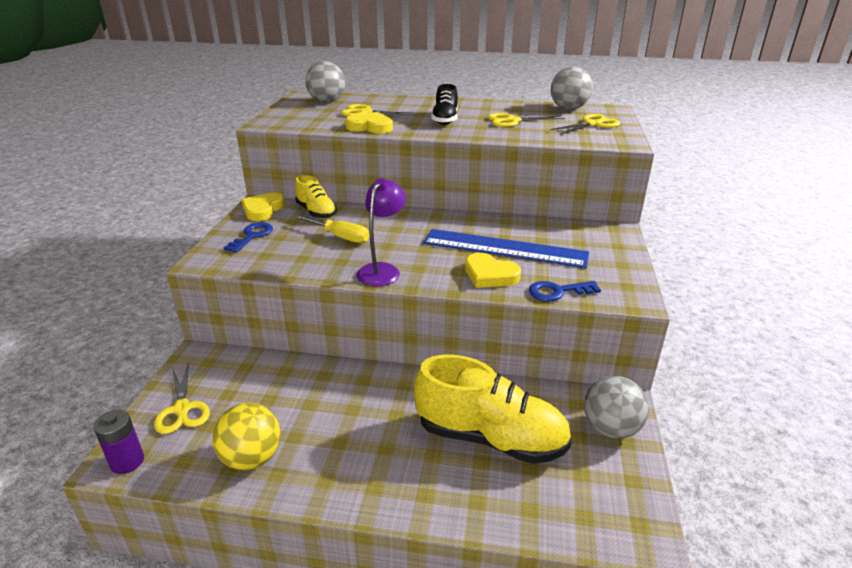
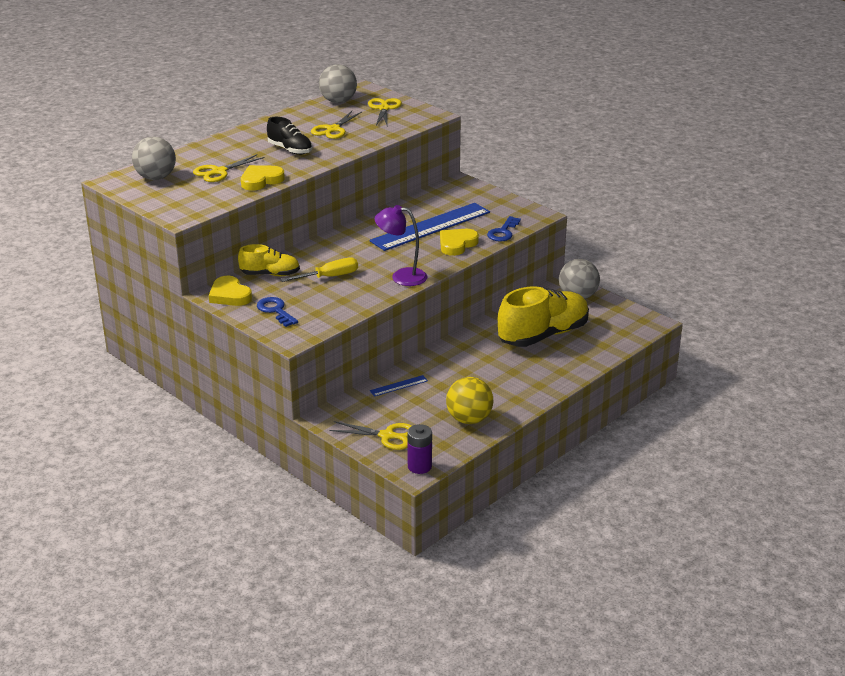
camera: 55 degrees left, 0 degrees up
purple lamp [356,178,406,286] -> purple lamp turned 45 degrees counterclockwise [375,205,428,286]
yellow heart [465,253,521,288] -> yellow heart turned 150 degrees clockwise [440,229,479,256]
none -> blue ruler [370,375,428,397]

